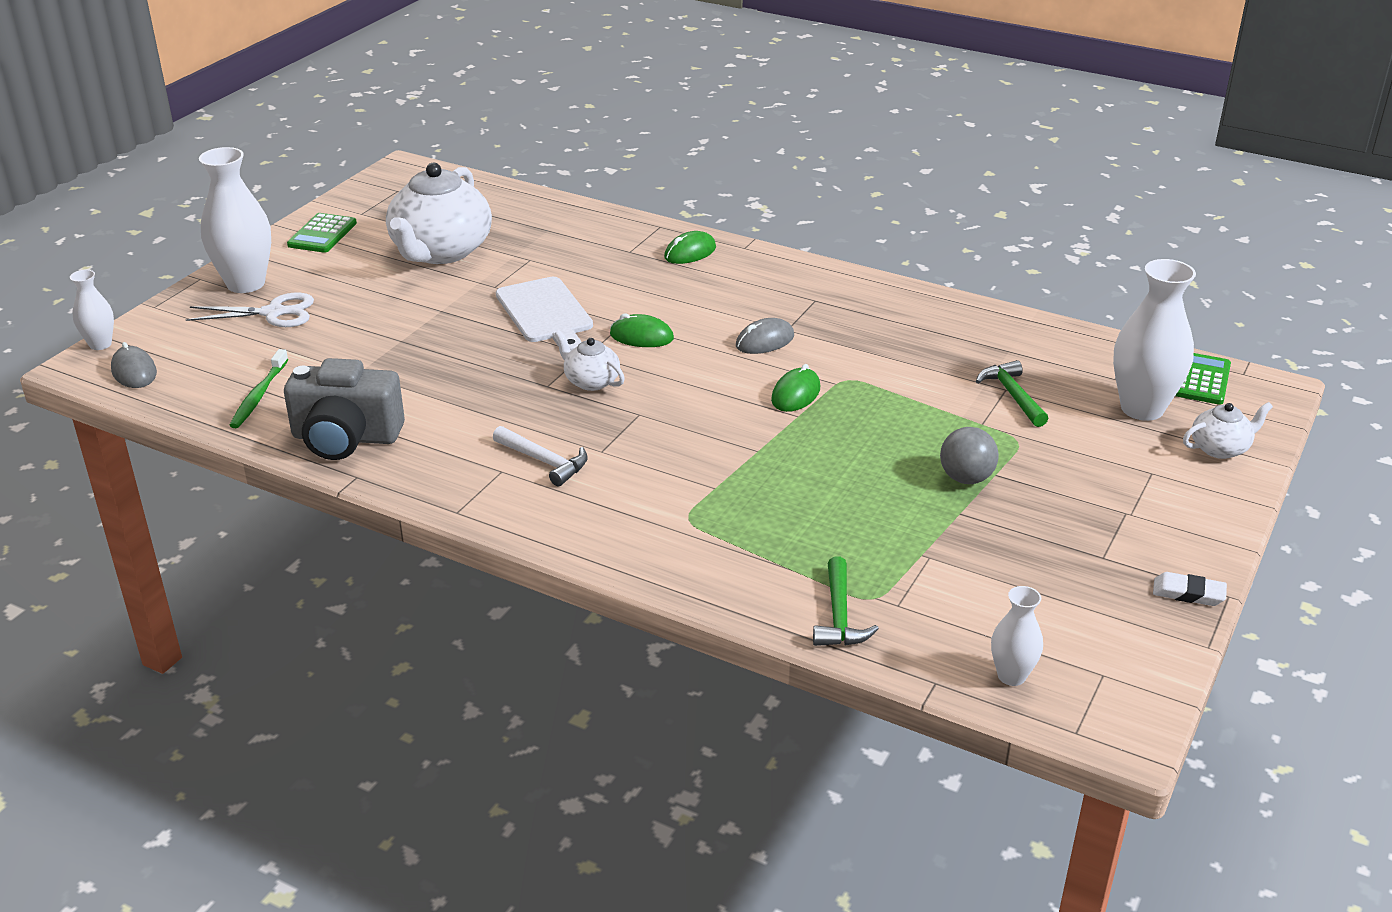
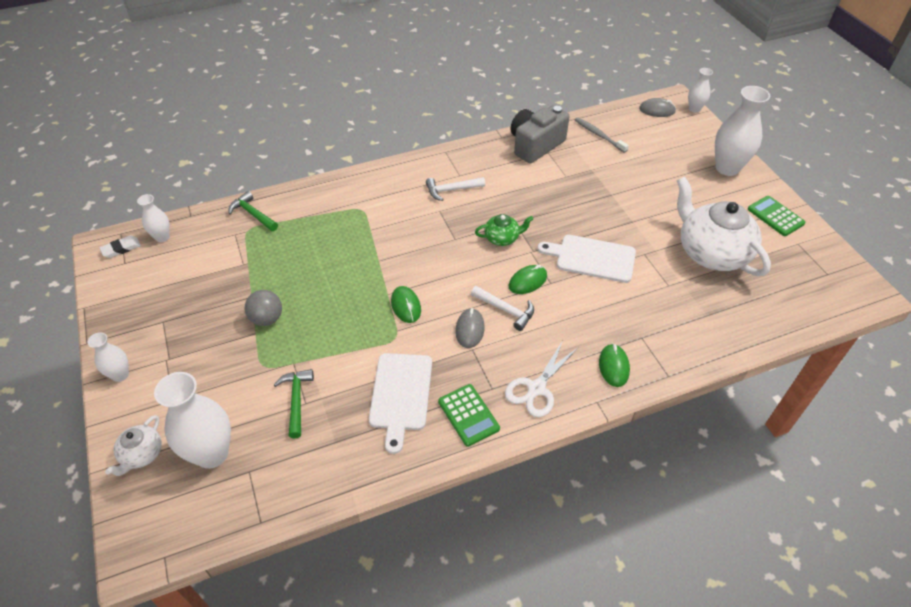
camera: 130 degrees right, 15 degrees up
white scissors [186,293,314,327] -> white scissors moved to [505,342,578,417]
green toothbrush [229,349,289,428] -> grey toothbrush [575,117,629,153]
white teapot [555,330,625,391] -> green teapot [475,214,533,246]
green hammer [976,360,1049,427] -> green hammer turned 120 degrees counterclockwise [274,369,314,438]
white eraser [1153,572,1227,606] -> white eraser moved to [99,236,141,258]
green calculator [1175,353,1231,405] -> green calculator moved to [438,384,500,447]
none -> white vase [88,332,129,382]
none -> white cutting board [369,353,432,454]
none -> white hammer [471,286,534,331]

